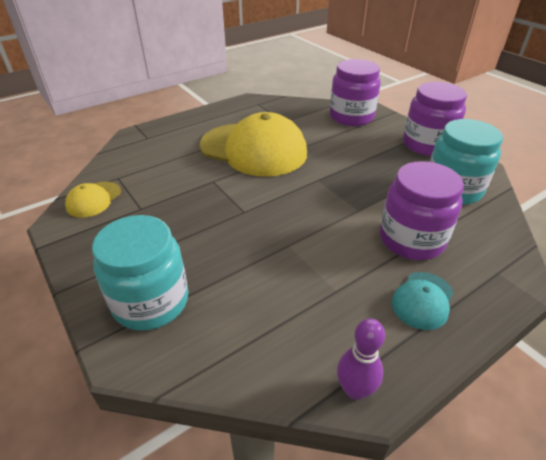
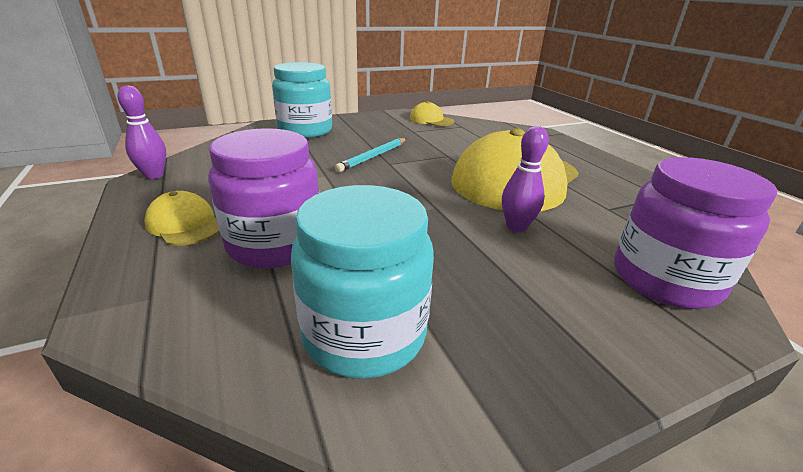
camera: 100 degrees right, 10 degrees down
turquoise cap [392,272,454,330] -> yellow cap [144,191,220,246]
purple jar [403,82,467,156] -> none
none -> turquoise pencil [335,138,407,172]
none -> purple bowling pin [502,126,549,232]

